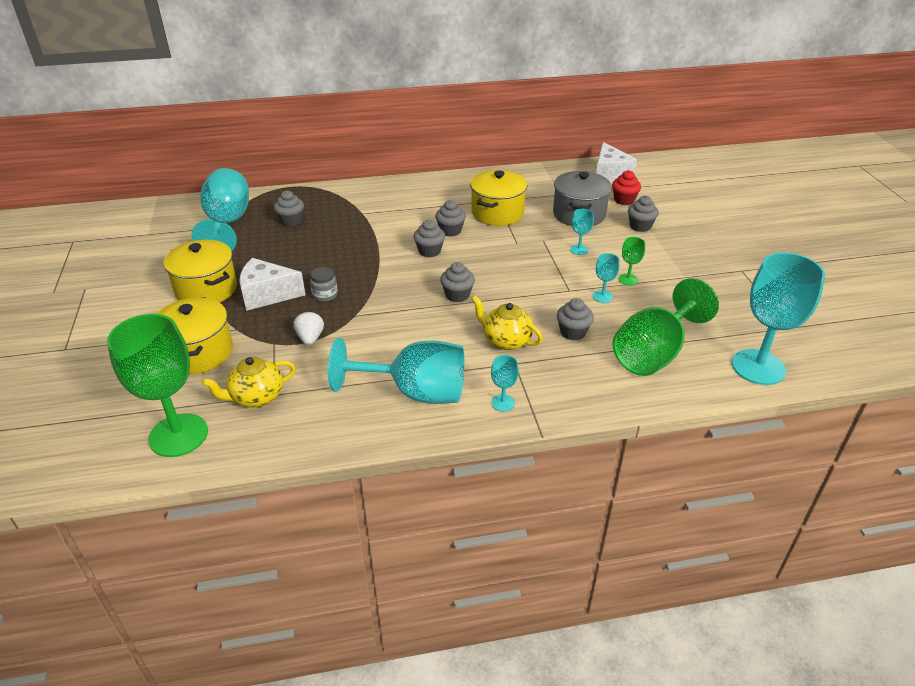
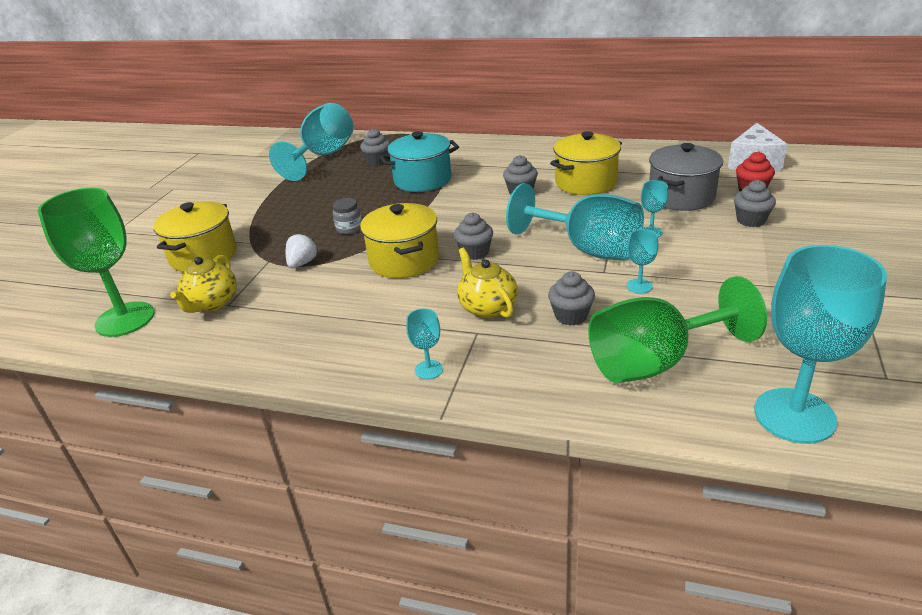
camera: 30 degrees right, 5 degrees down
yellow pot [164,240,237,303] -> yellow pot moved to [360,203,439,278]
yellow teapot [202,357,296,407] -> yellow teapot turned 75 degrees counterclockwise [170,255,237,313]
white cheese [239,258,306,311] -> none
turquoise goblet [328,338,464,404] -> turquoise goblet moved to [506,183,644,261]
grey cupcake [413,220,445,257] -> none
green goblet [619,237,645,285] -> none
none -> turquoise pot [380,131,459,192]

